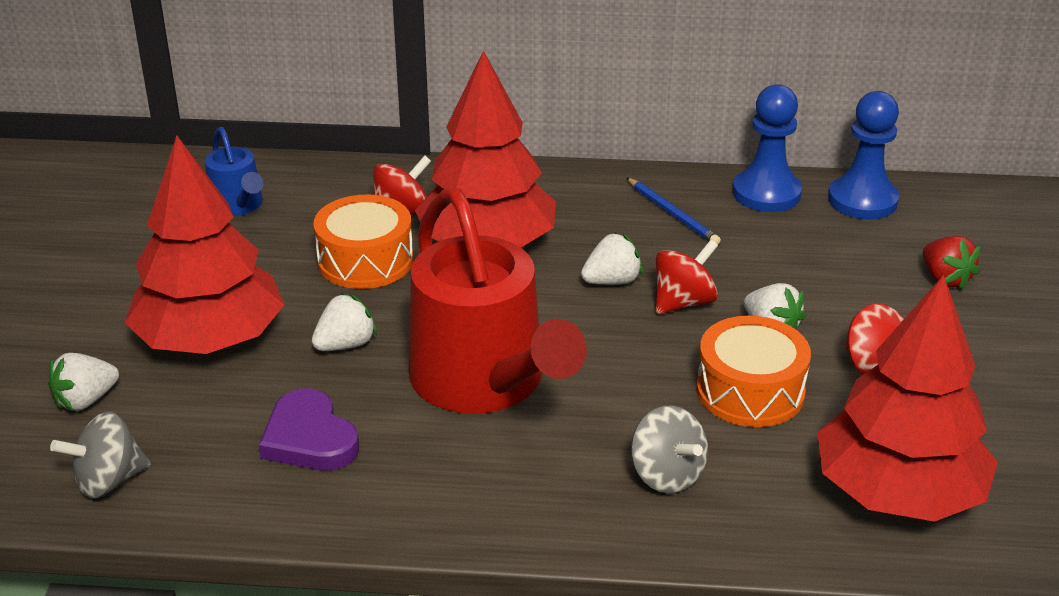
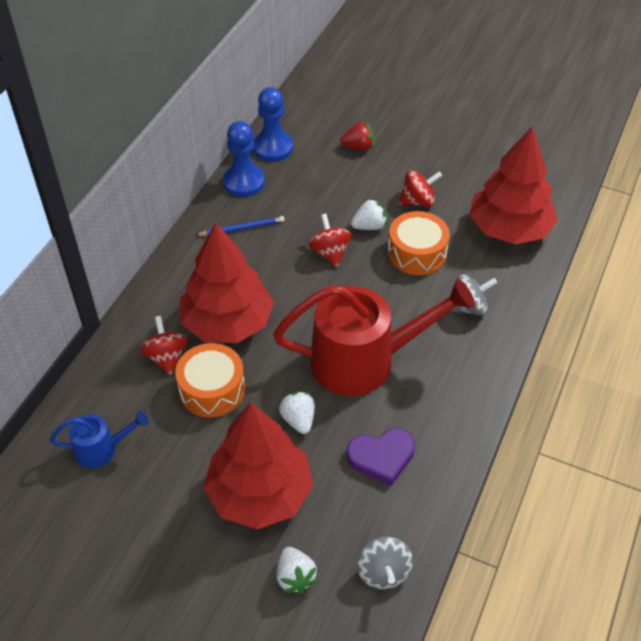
camera: 70 degrees left, 15 degrees up
white strawberry [581,232,643,285] -> none

